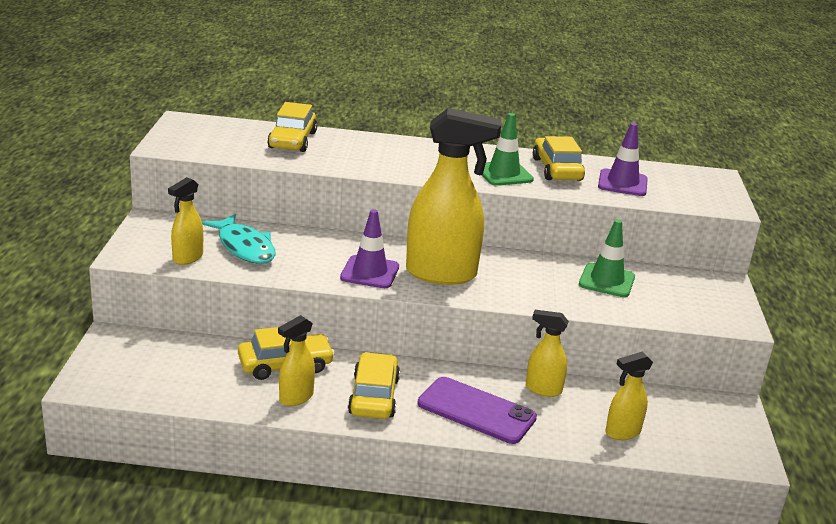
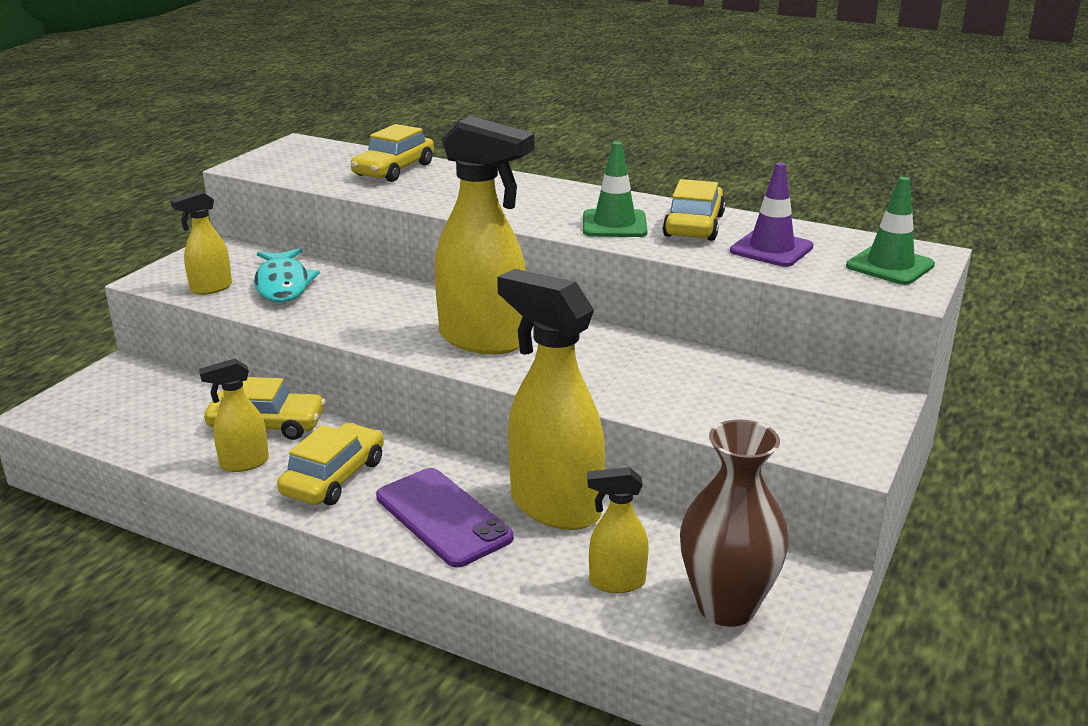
camera: 25 degrees right, 0 degrees up
purple traffic cone [340,209,399,288] -> none
yellow spray bottle [526,310,569,397] -> yellow spray bottle [497,269,605,530], size x2.02
green traffic cone [579,219,635,297] -> green traffic cone moved to [846,177,935,285]
none -> brown vase [680,419,789,627]

